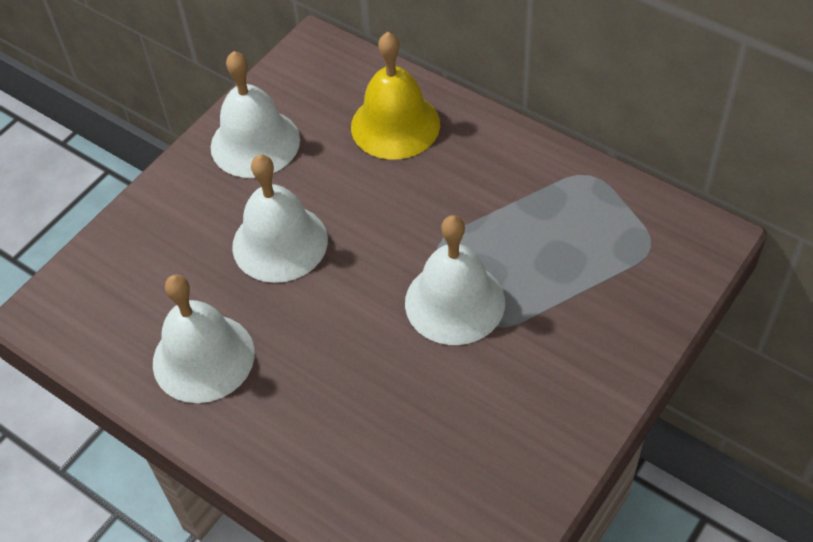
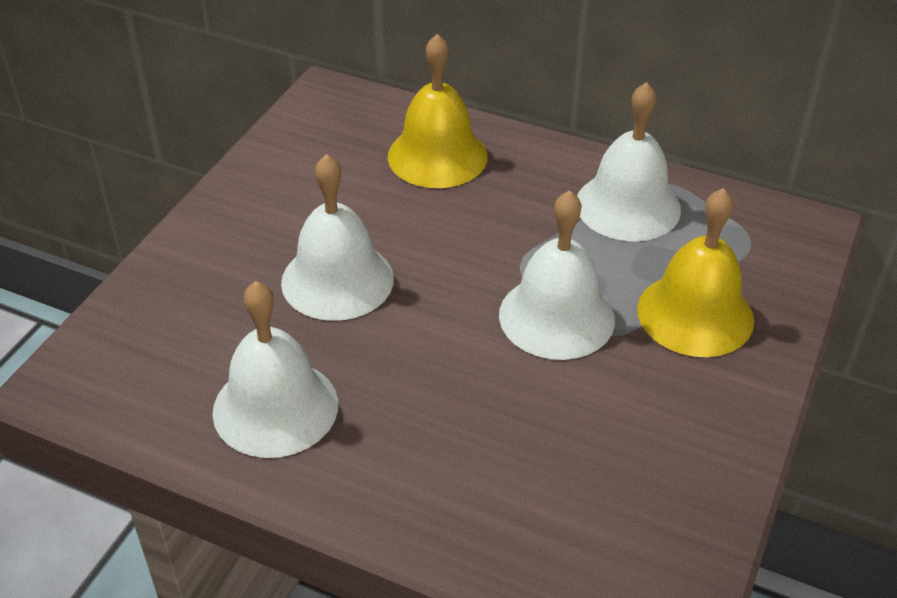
camera: 15 degrees left, 10 degrees down
white bell [211,51,300,178] -> white bell moved to [577,82,681,242]
none -> yellow bell [637,188,754,357]

